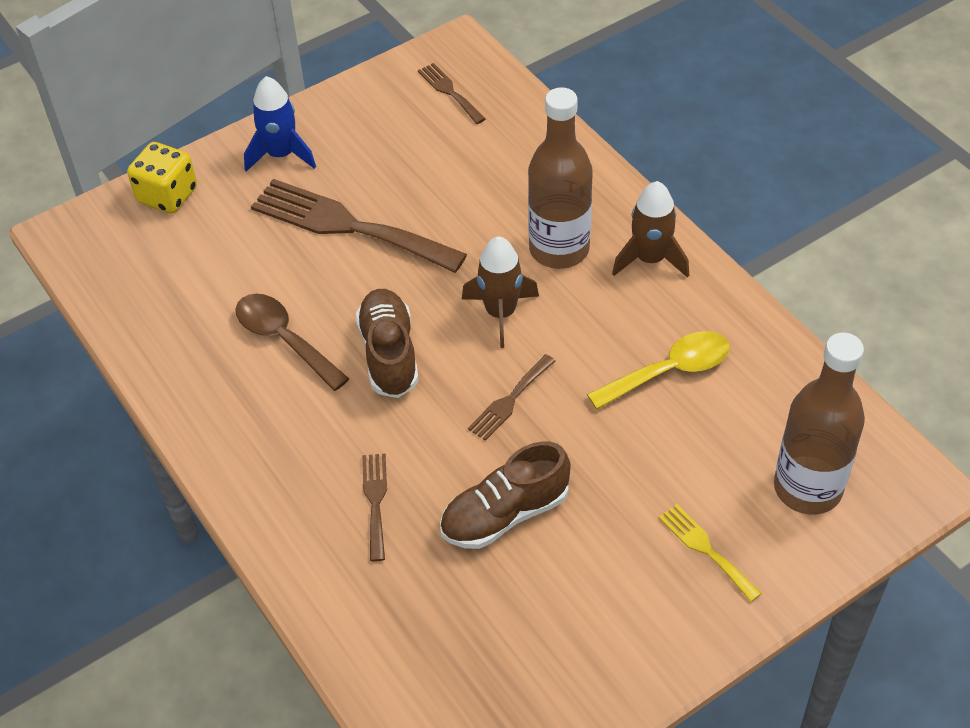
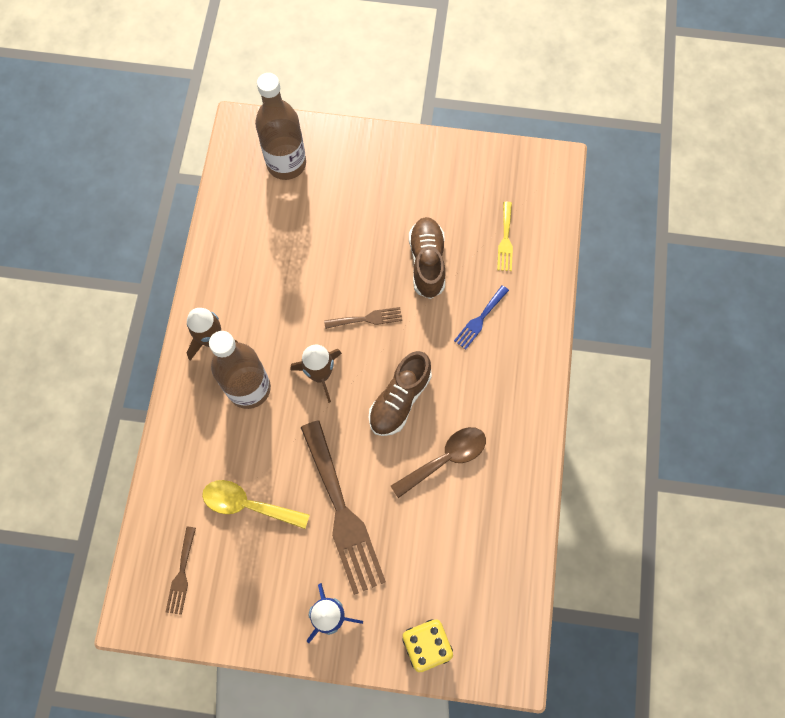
camera: 140 degrees left, 20 degrees up
brown spoon [236,294,349,391] -> brown spoon turned 120 degrees counterclockwise [391,427,486,498]
brown fork [362,454,387,562] -> blue fork [454,285,509,350]
brown shoe [440,441,571,549] -> brown shoe turned 105 degrees counterclockwise [409,217,445,299]
yellow spoon [587,331,730,409] -> yellow spoon moved to [202,480,310,529]
yellow fork [659,504,762,602] -> yellow fork moved to [497,202,513,271]

